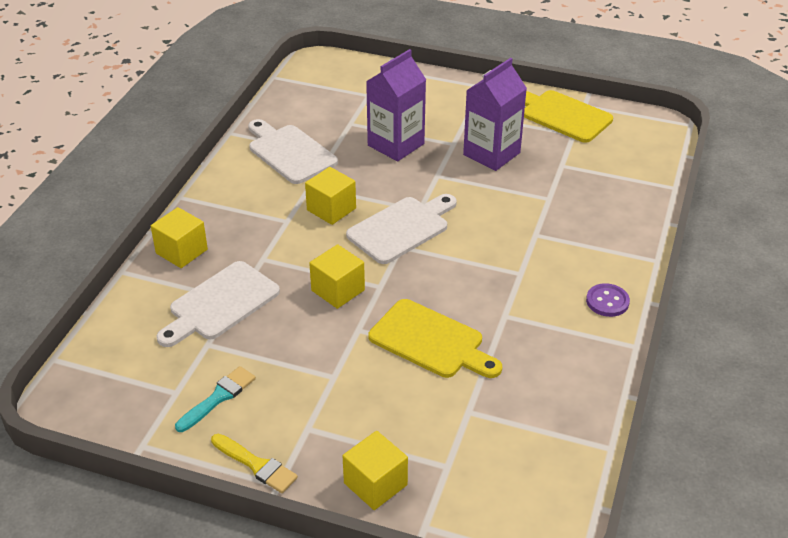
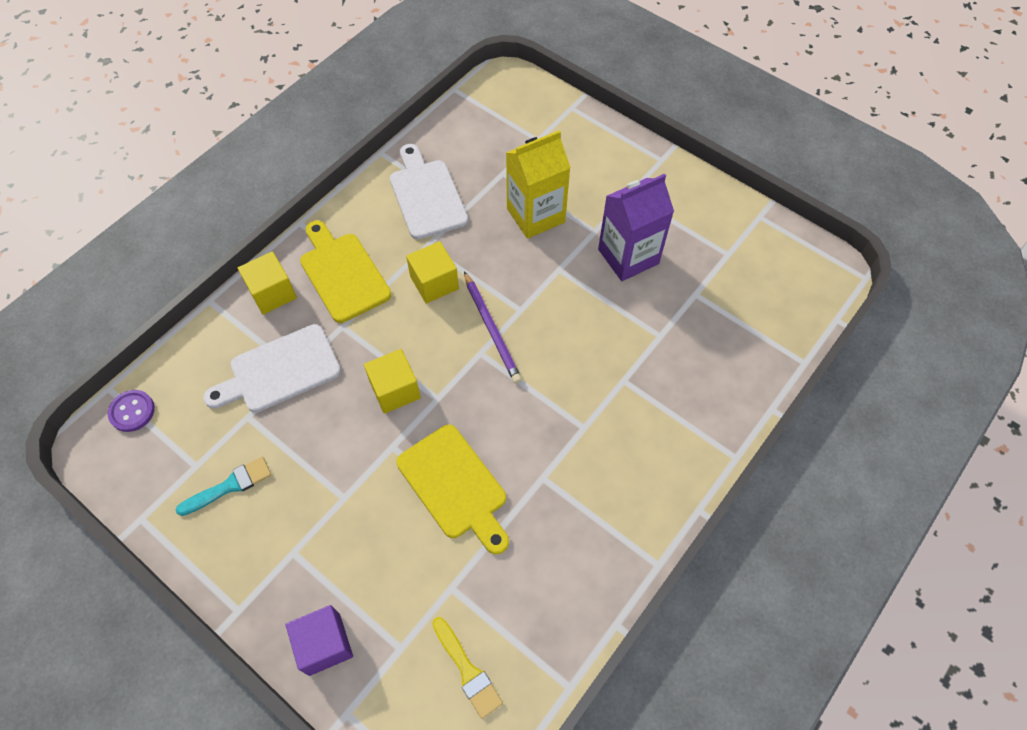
camera: 20 degrees right, 20 degrees up
yellow brush [211,434,298,493] -> yellow brush moved to [432,617,503,719]
yellow cube [343,431,408,510] -> purple cube [285,605,353,676]
white cutting board [346,194,457,264] -> purple pencil [464,271,522,384]
purple carton [366,49,426,161] -> yellow carton [506,130,571,239]
yellow cutting board [524,90,613,143] -> yellow cutting board moved to [300,221,391,323]
purple button [586,283,630,317] -> purple button moved to [108,390,155,432]

